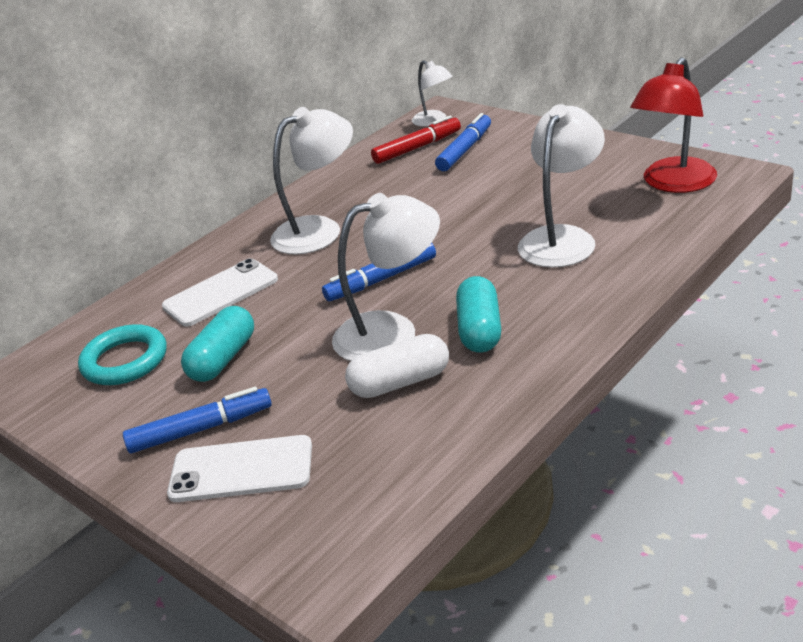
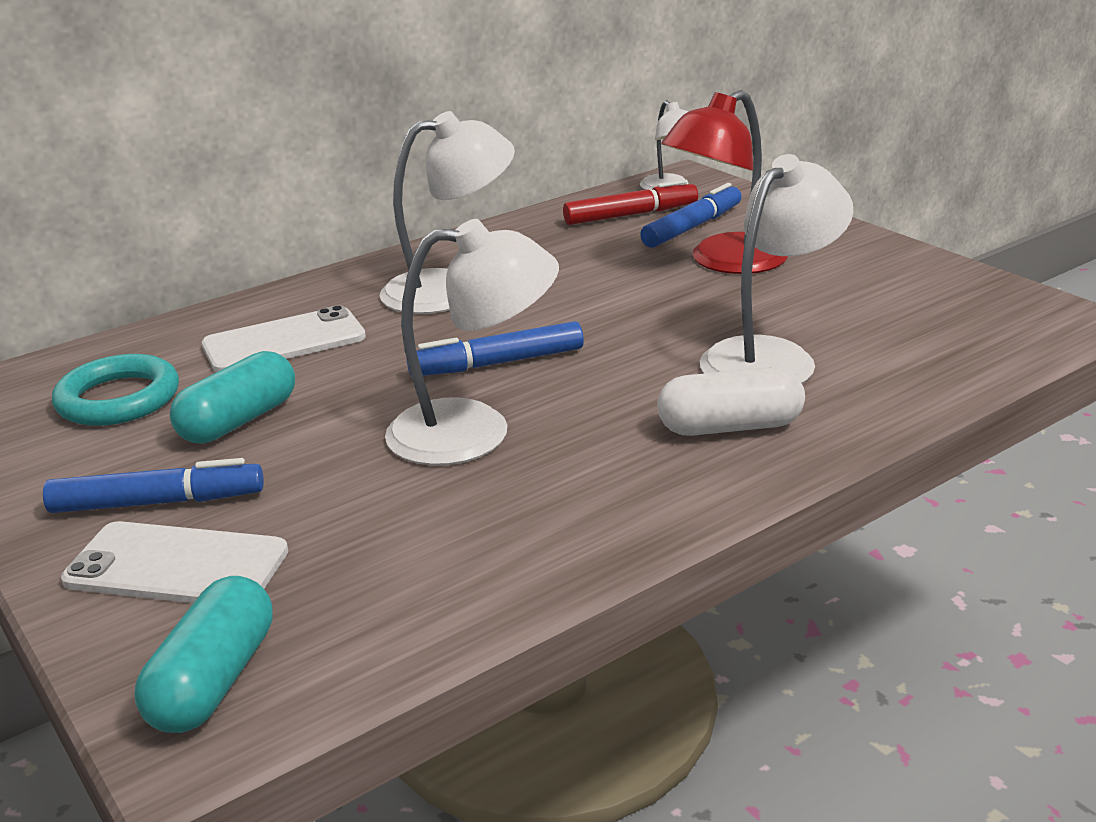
camera: 10 degrees right, 5 degrees down
white capsule [345,334,449,398] -> white capsule moved to [657,367,805,436]
turquoise capsule [456,276,501,353] -> turquoise capsule moved to [134,576,273,733]
red lamp [630,57,717,193] -> red lamp moved to [661,90,788,274]

